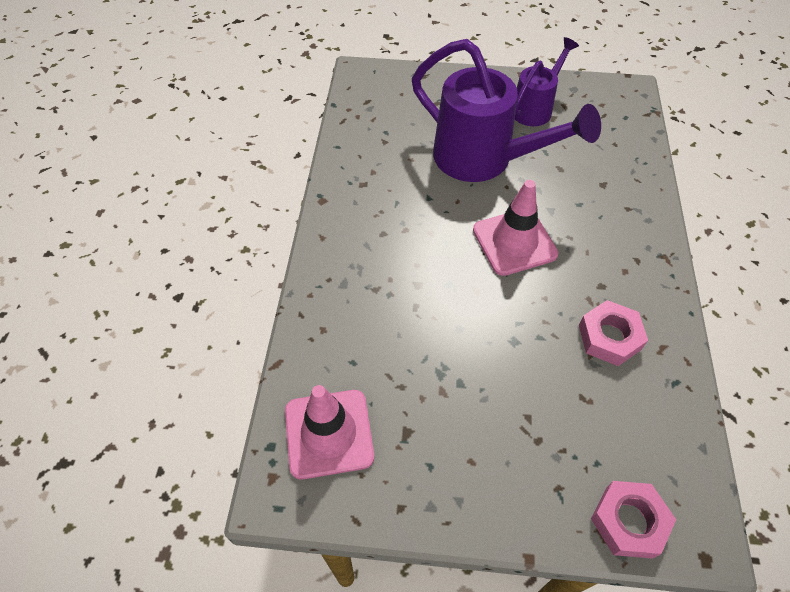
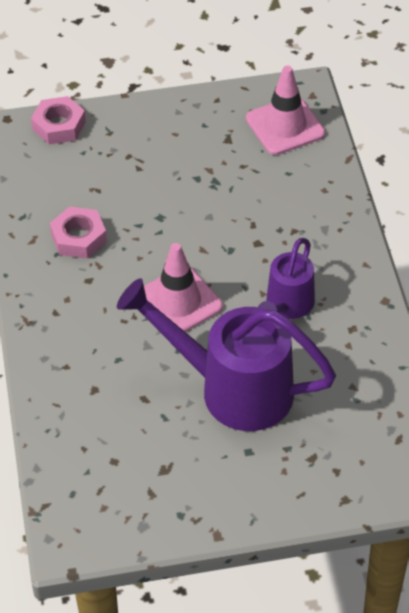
camera: 165 degrees right, 5 degrees down
purple watering can [515,37,579,126] -> purple watering can moved to [258,238,315,319]

